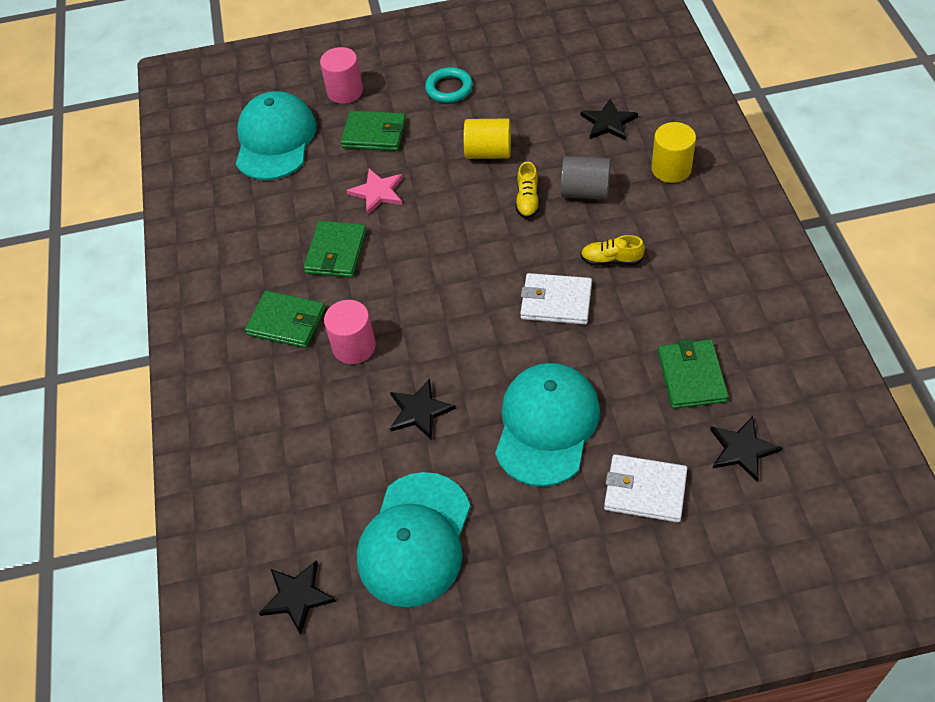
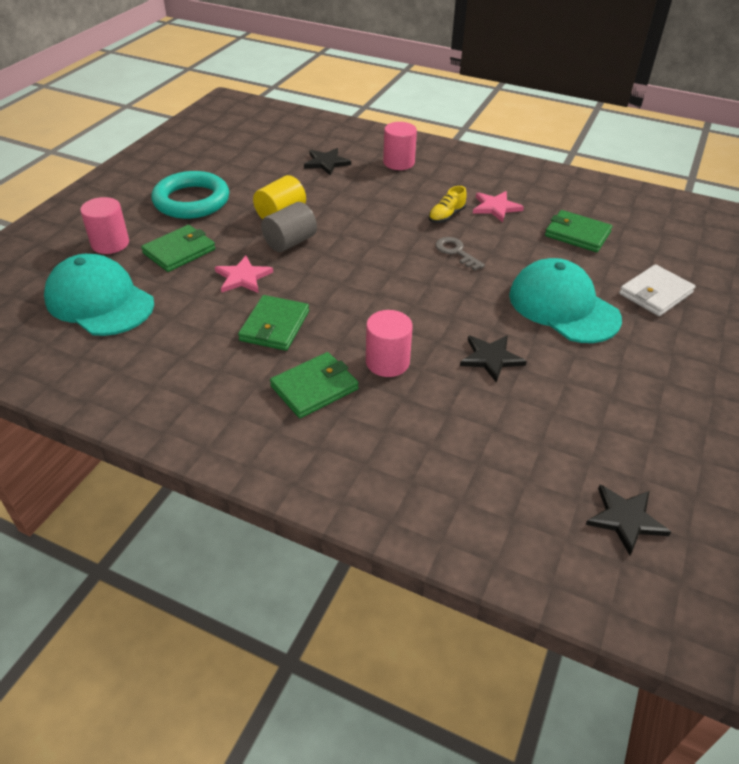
camera: 60 degrees left, 10 degrees down
green wallet [303,221,366,278] -> green wallet turned 60 degrees clockwise [238,295,309,351]
turquoise cap [357,472,471,607] -> none
turquoise ring [425,67,473,103] -> turquoise ring [151,171,229,219], size x1.70
yellow shoe [516,162,540,219] -> none
white wallet [520,273,592,324] -> grey key [436,237,485,271]
grey cylinder [561,156,611,200] -> grey cylinder moved to [261,202,317,252]
yellow cylinder [651,122,696,183] -> pink cylinder [383,122,417,170]
black star [710,416,783,482] -> none
none -> pink star [473,191,524,222]

